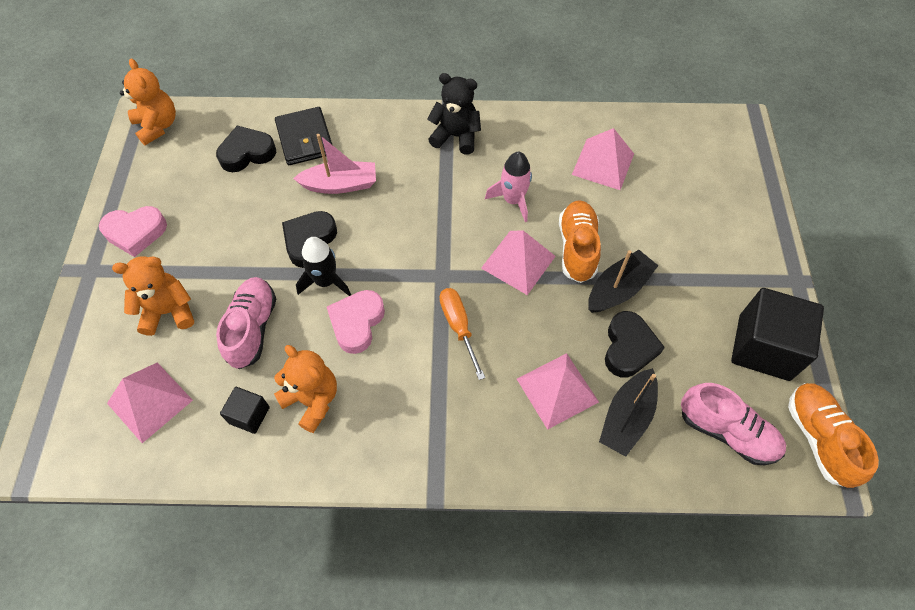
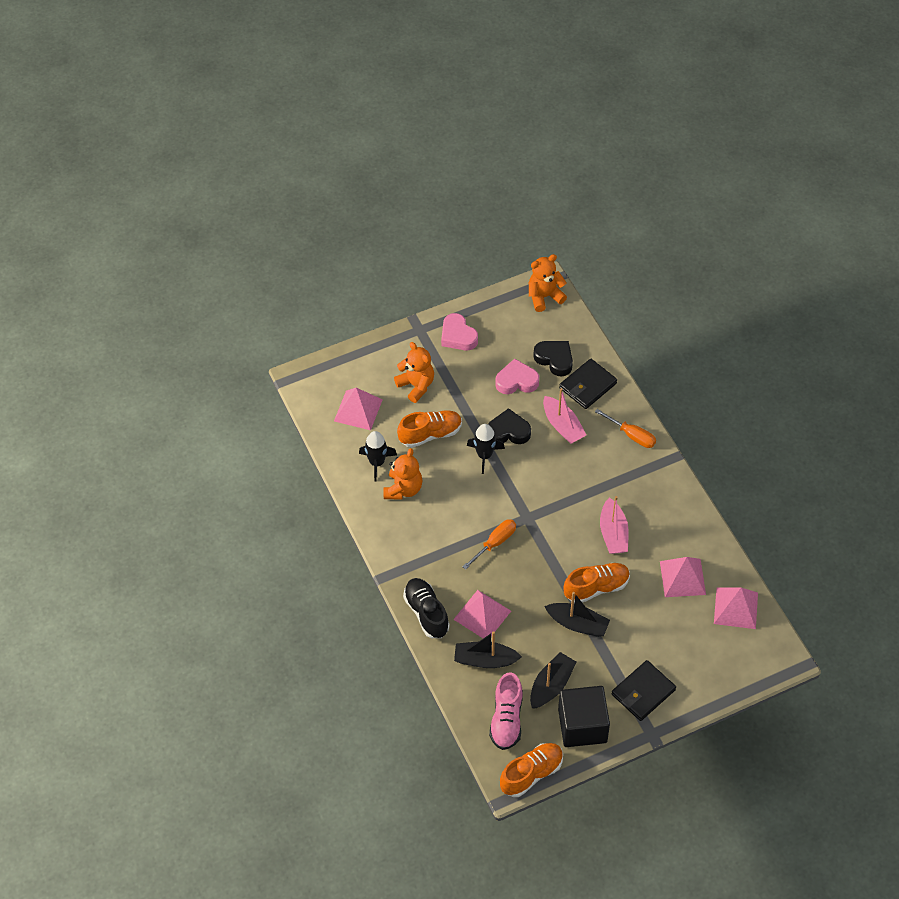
camera: 65 degrees right, 5 degrees down
orange teddy bear [120,59,176,145] -> orange teddy bear turned 150 degrees counterclockwise [529,254,567,312]
pink shoe [216,277,276,369] -> orange shoe [397,410,462,448]
black cube [220,387,270,434] -> black rocket [359,431,397,481]
pink heart [327,290,385,354] -> pink heart moved to [495,359,539,394]
black teddy bear [427,73,481,155] -> none
pink pyramid [481,230,556,295] -> pink pyramid moved to [714,587,758,629]
pink rocket [485,152,532,222] -> pink boat [600,496,629,554]
black heart [605,311,665,377] -> none
none -> black shoe [403,578,450,638]
none -> black boat [530,652,576,709]
none -> orange screwdriver [595,409,656,448]
none -> black wallet [611,660,676,721]

